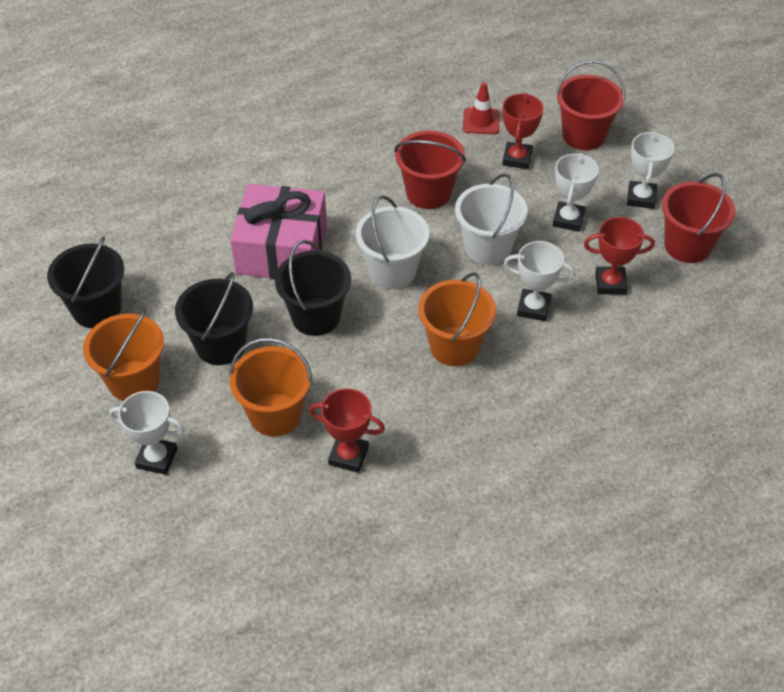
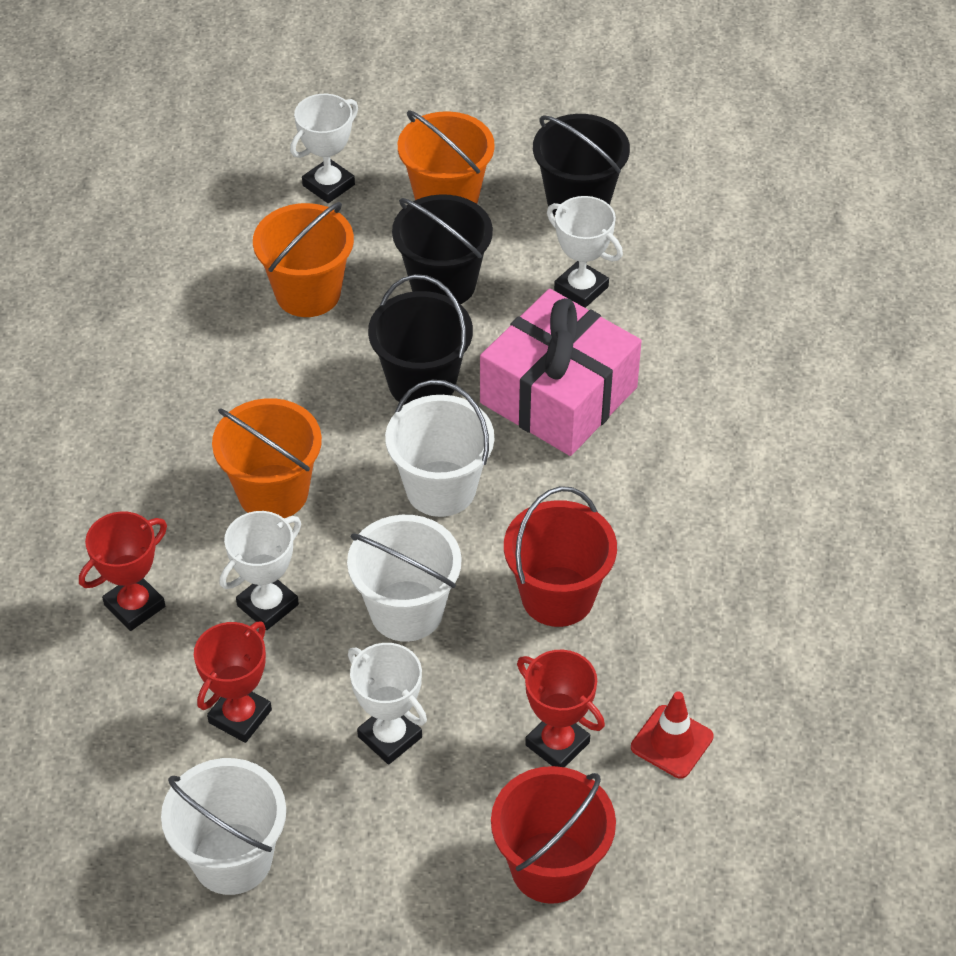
camera: 120 degrees right, 0 degrees up
red trophy [309,388,385,473] -> red trophy moved to [79,511,167,631]
white trophy [627,131,674,209] -> white trophy moved to [547,196,623,308]
red bucket [662,173,736,263] -> white bucket [161,758,286,895]

